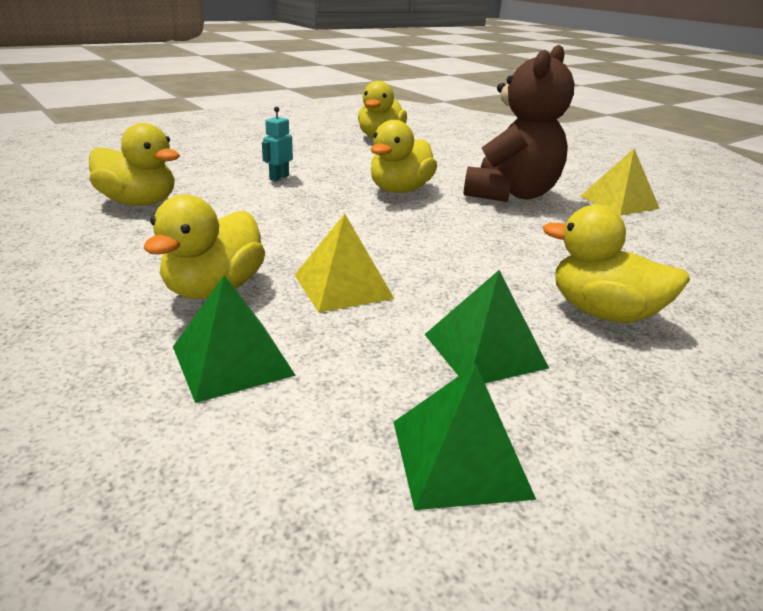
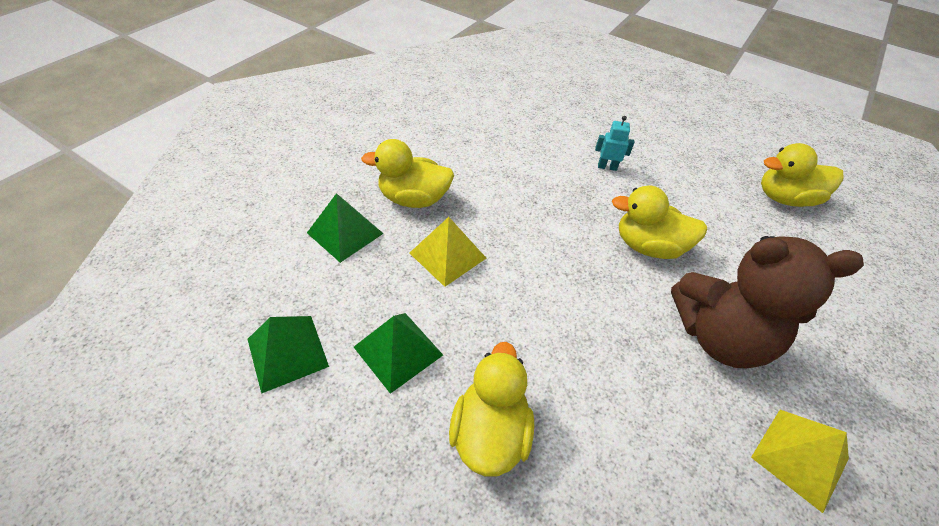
camera: 70 degrees right, 20 degrees up
yellow duck [89,123,180,206] -> none

